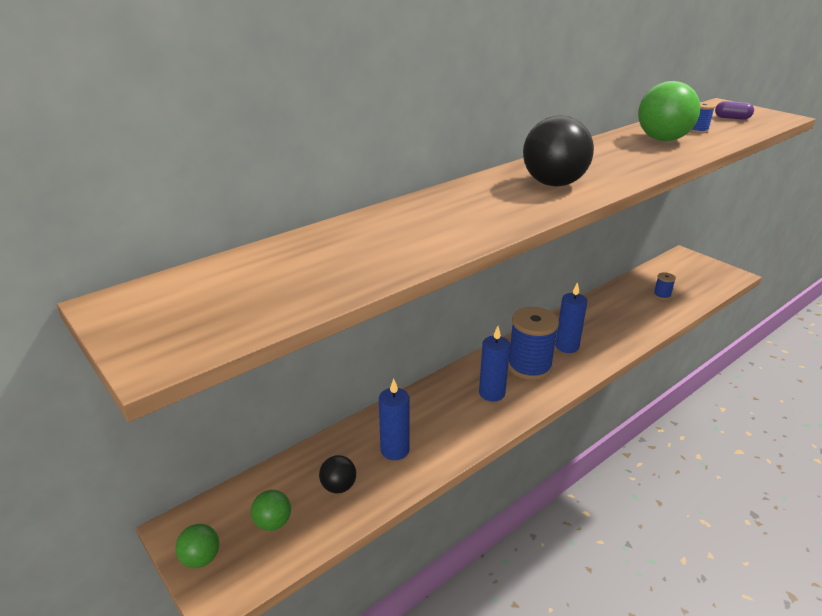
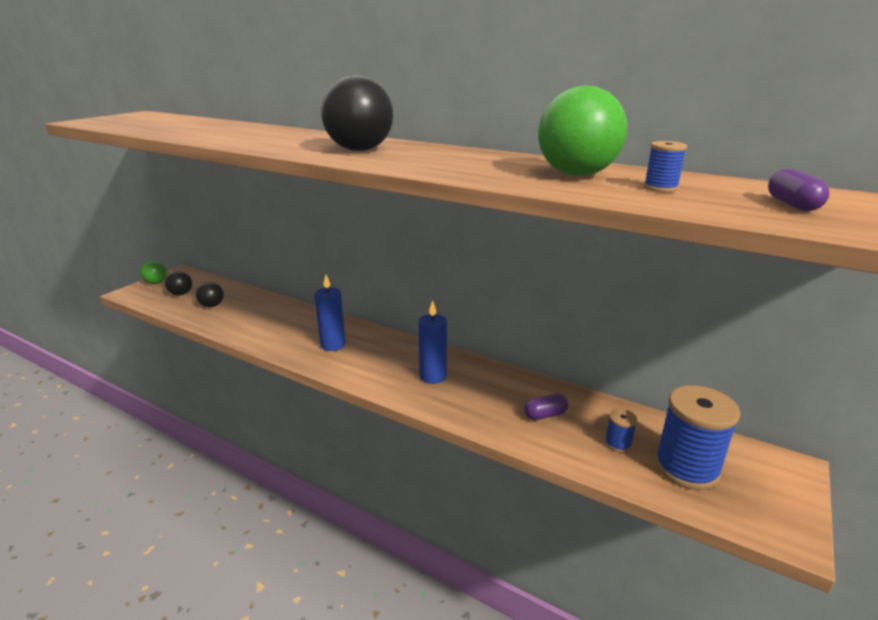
camera: 70 degrees right, 5 degrees down
green ball [251,490,291,531] -> black ball [165,271,192,295]
blue candle [379,379,410,460] -> none
blue spool [508,307,559,380] -> blue spool moved to [655,385,740,490]
none -> purple capsule [524,394,568,420]

